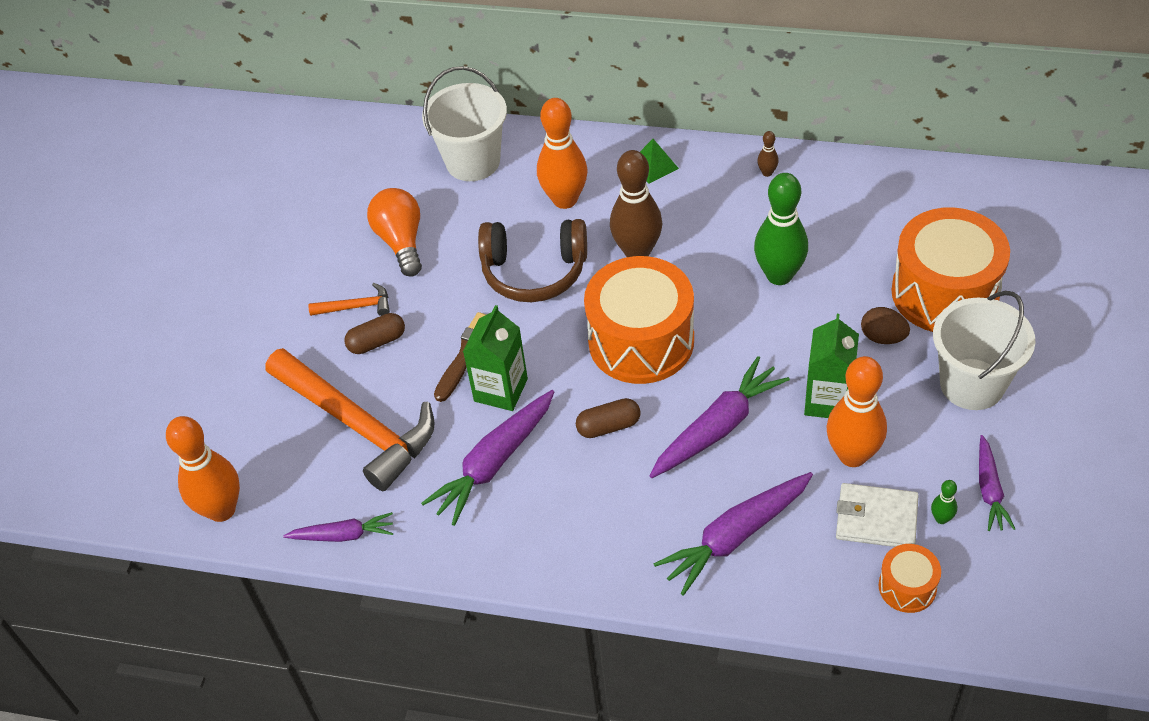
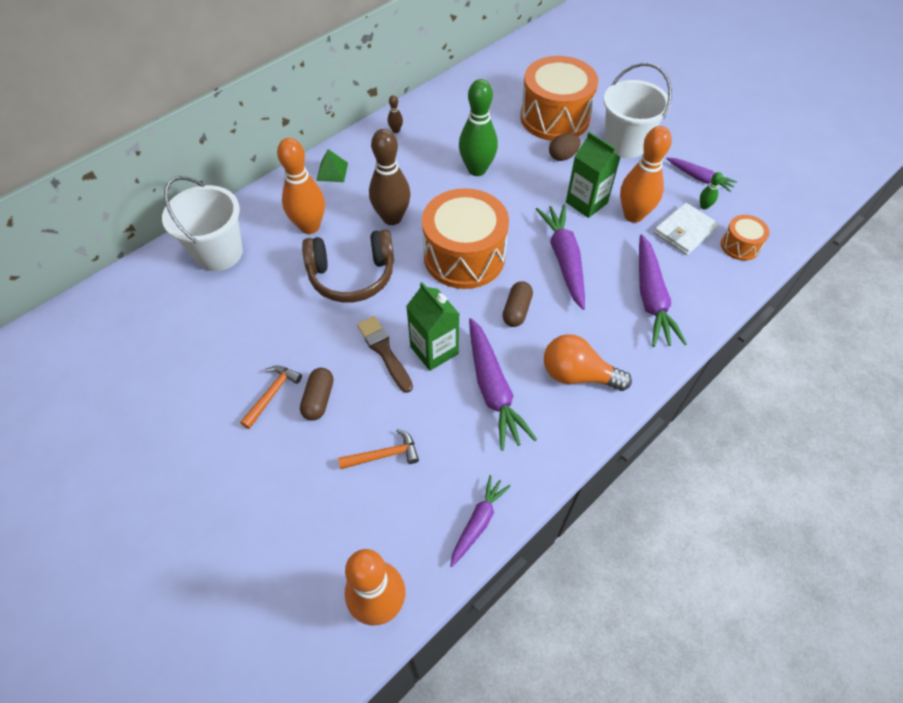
camera: 60 degrees left, 5 degrees up
orange hammer [266,348,435,491] -> orange hammer [338,429,419,469], size x0.43
orange light bulb [367,188,422,277] -> orange light bulb moved to [544,334,632,391]
brown headphones [478,219,587,302] -> brown headphones turned 45 degrees clockwise [302,229,394,303]

